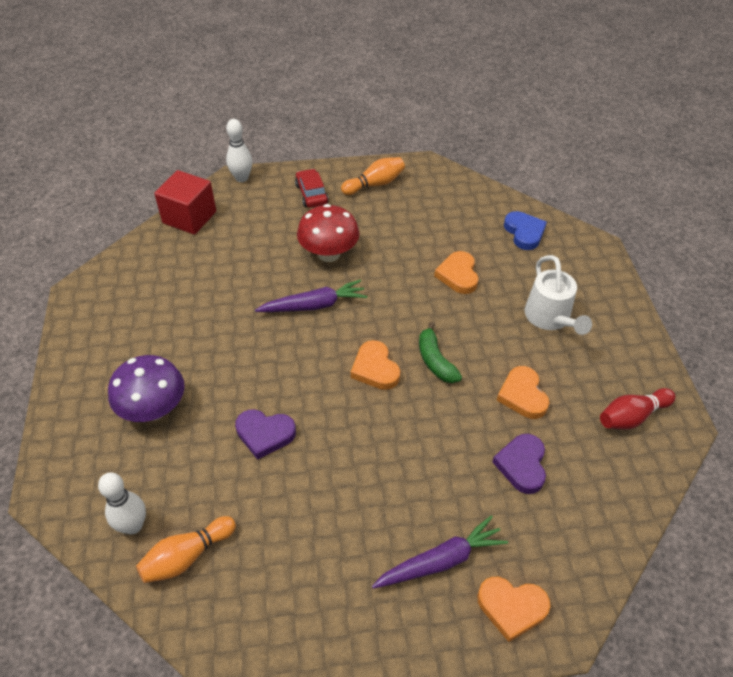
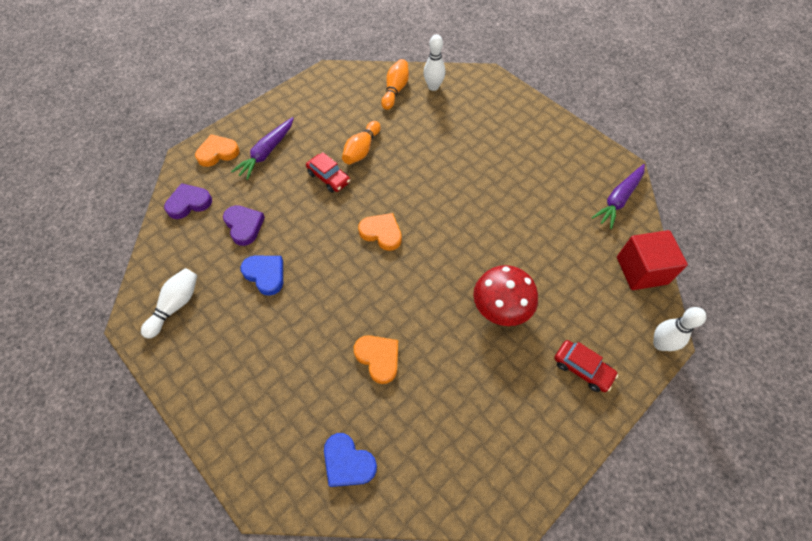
camera: 145 degrees right, 10 degrees up
purple mushroom [108,355,185,422] -> none
purple heart [235,410,296,460] -> purple heart moved to [164,183,212,219]
purple carrot [255,279,367,312] -> purple carrot moved to [592,164,645,229]
orange bowling pin [341,157,405,195] -> orange bowling pin moved to [342,121,381,164]
green banana [419,322,462,383] -> none
orange heart [497,366,549,419] -> blue heart [240,256,283,296]
white watering can [525,255,592,335] -> none
red bowling pin [600,388,676,430] -> white bowling pin [141,268,197,339]
none -> red car [306,152,350,193]

